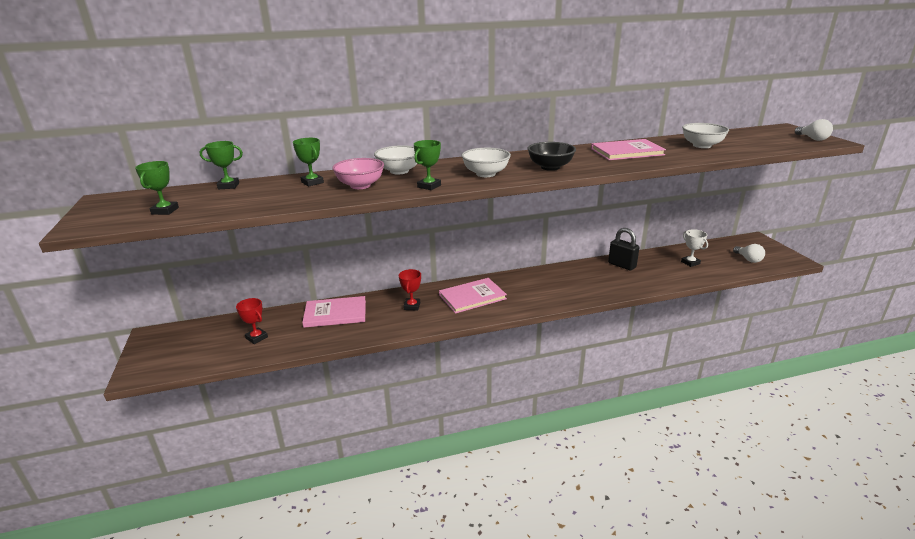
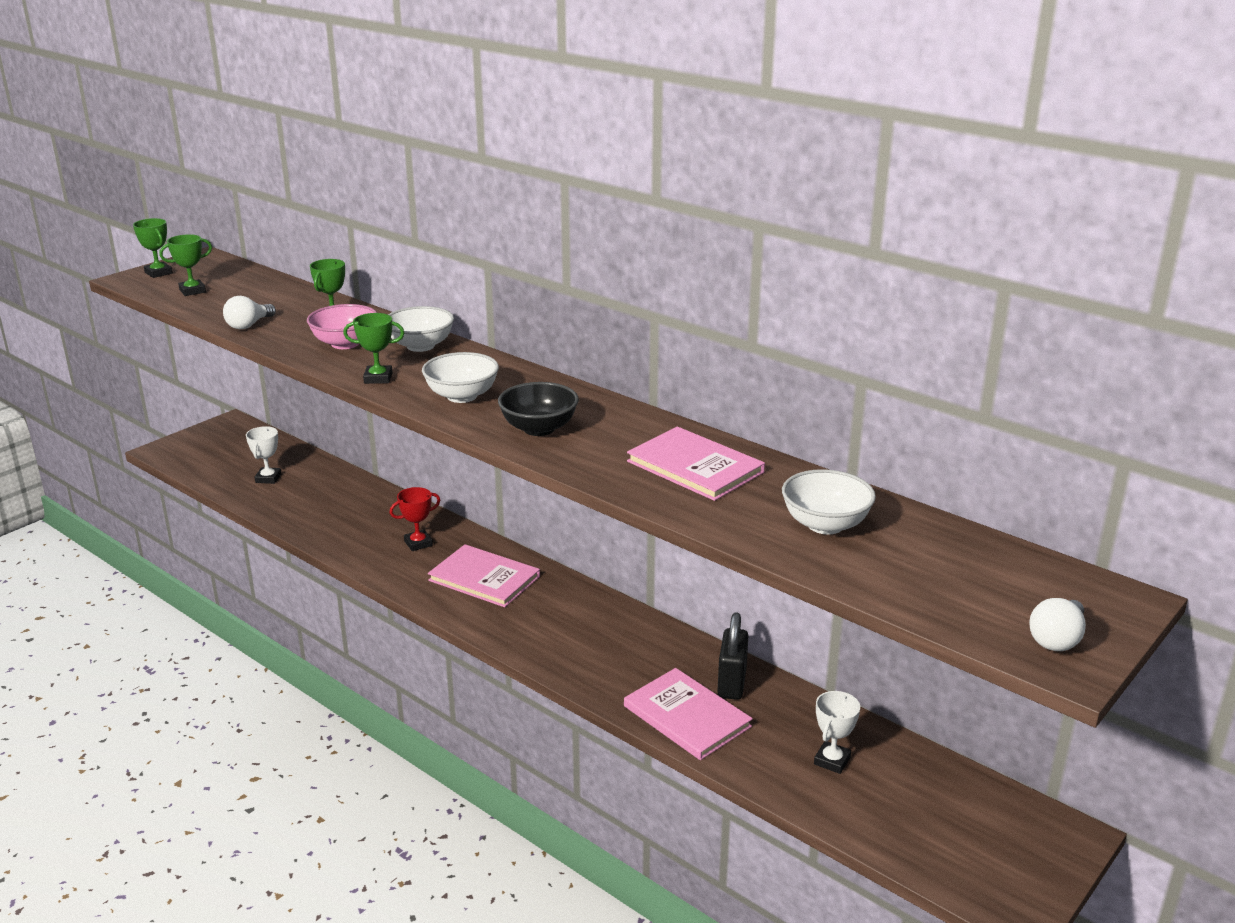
camera: 55 degrees right, 0 degrees up
green trophy [200,141,243,190] -> green trophy moved to [133,218,173,278]
red trophy [236,298,268,344] -> white trophy [246,426,282,484]
pink book [302,296,366,328] -> pink book moved to [624,668,753,760]
white light bulb [733,244,765,263] -> white light bulb moved to [223,296,276,329]

